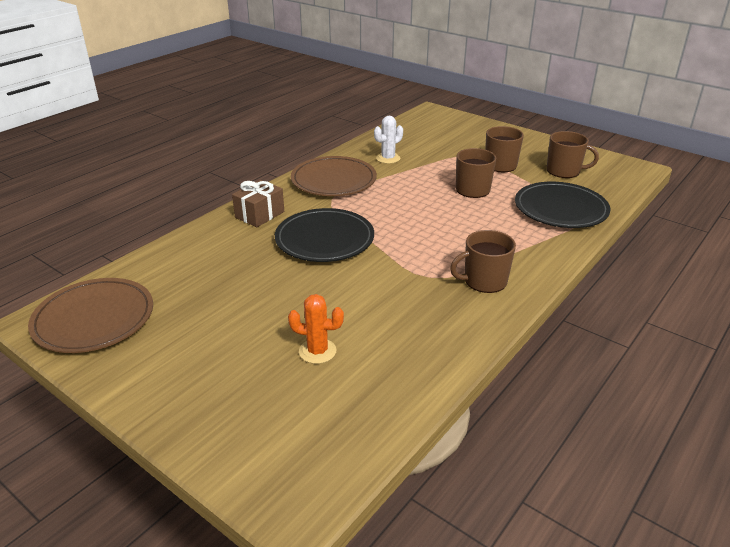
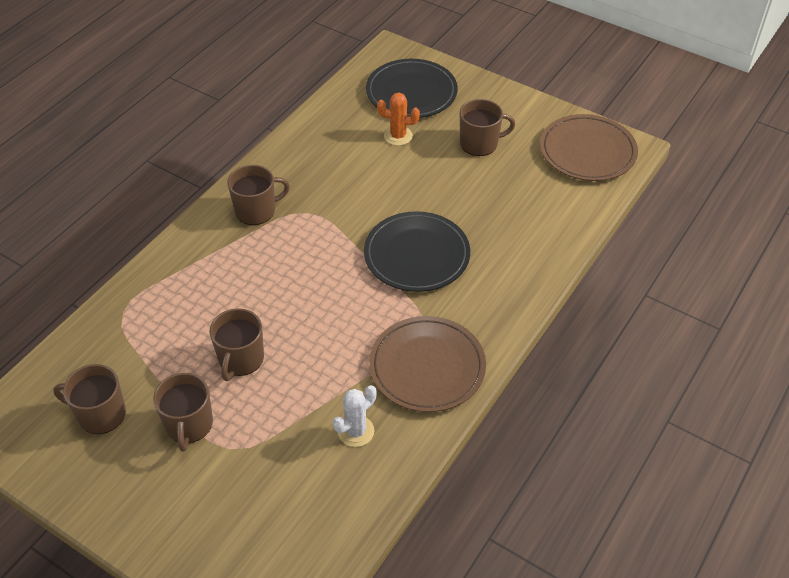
camera: 175 degrees right, 15 degrees up
brown gift [232,180,284,227] -> none
black plate [515,182,610,228] -> black plate moved to [366,59,458,118]
none -> brown mug [460,99,515,156]

